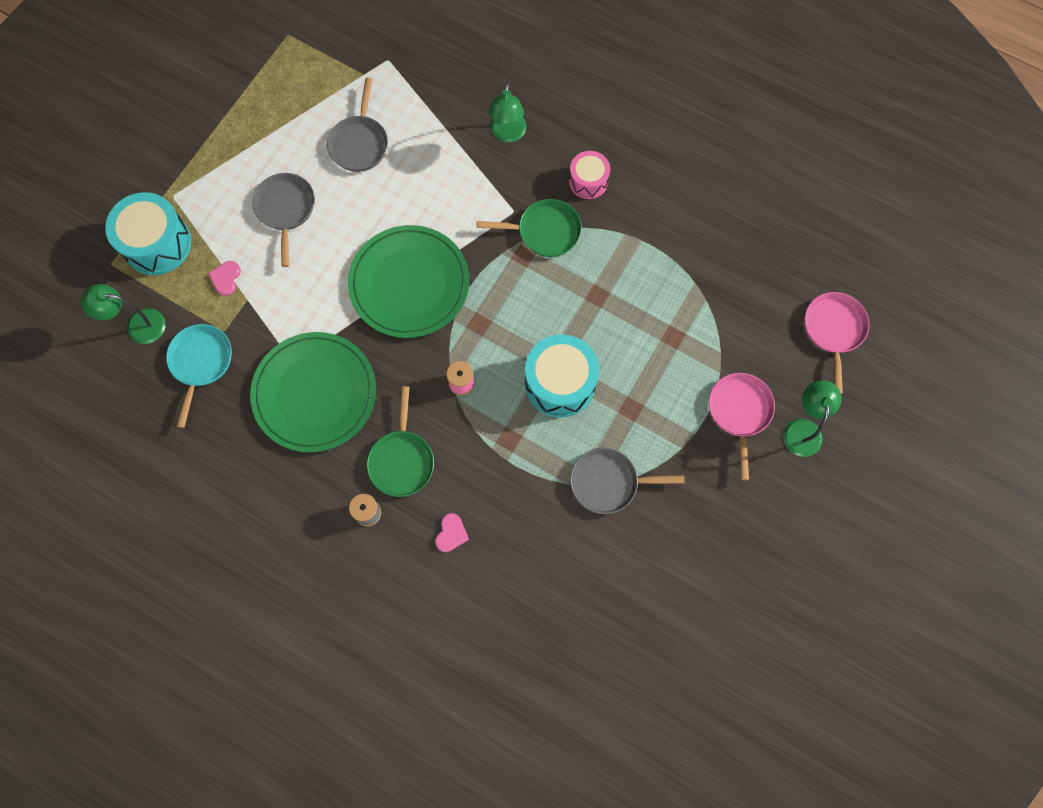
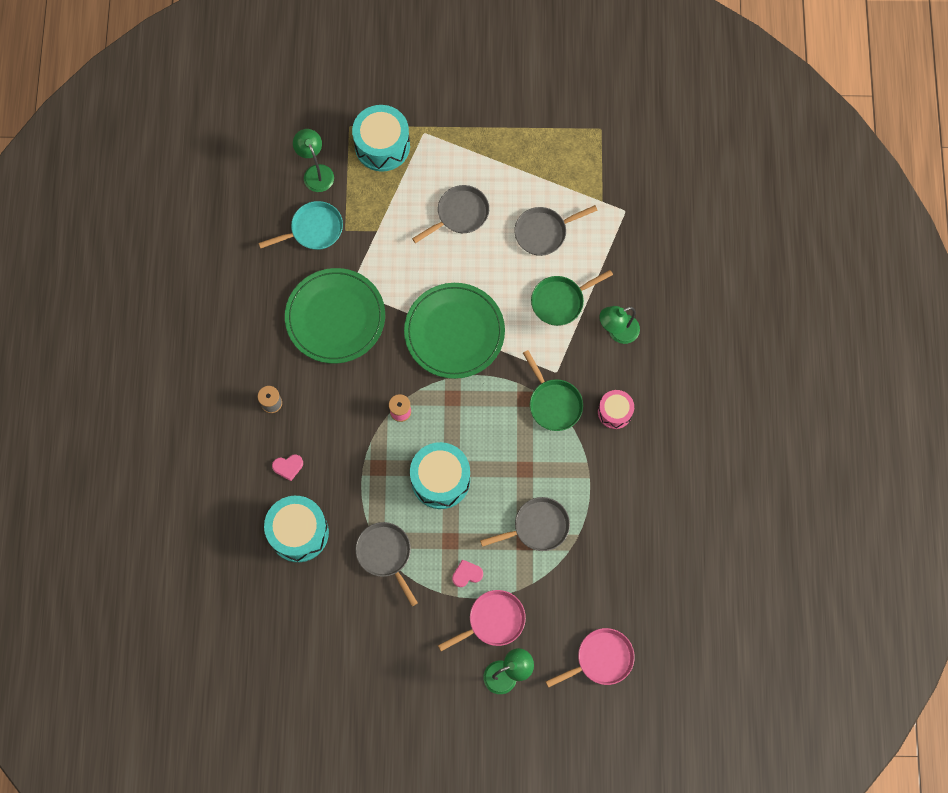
camera: 60 degrees right, 0 degrees up
pink heart [208,261,241,296] -> pink heart moved to [452,559,483,587]
green pan [367,386,434,497] -> green pan moved to [531,270,613,326]
none -> turquoise drum [264,496,329,562]
none -> grey pan [480,497,570,551]

